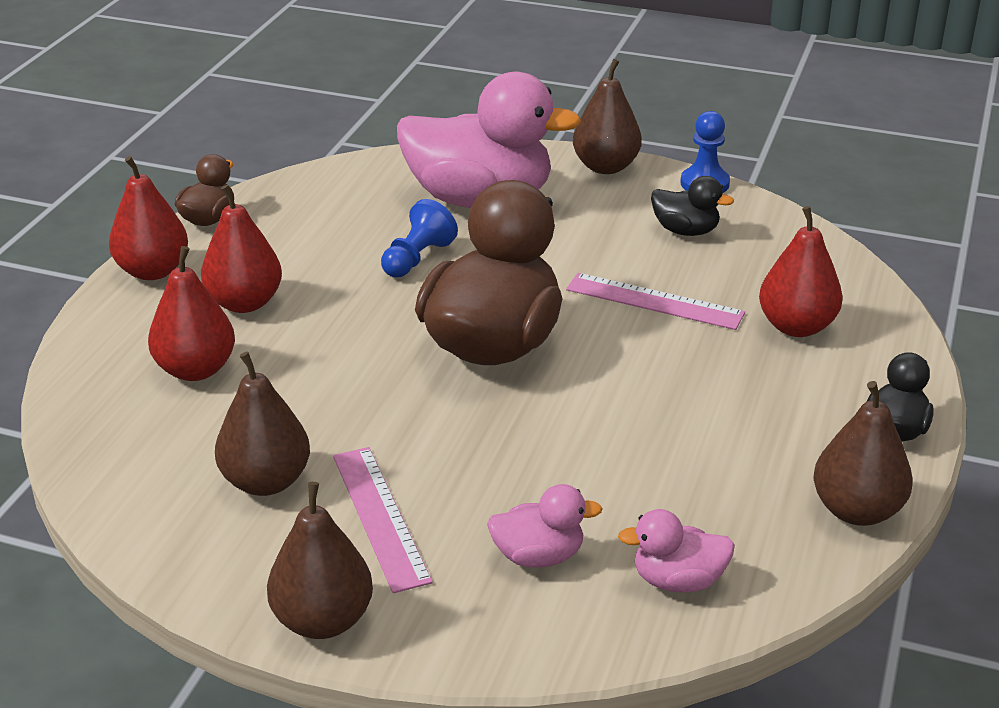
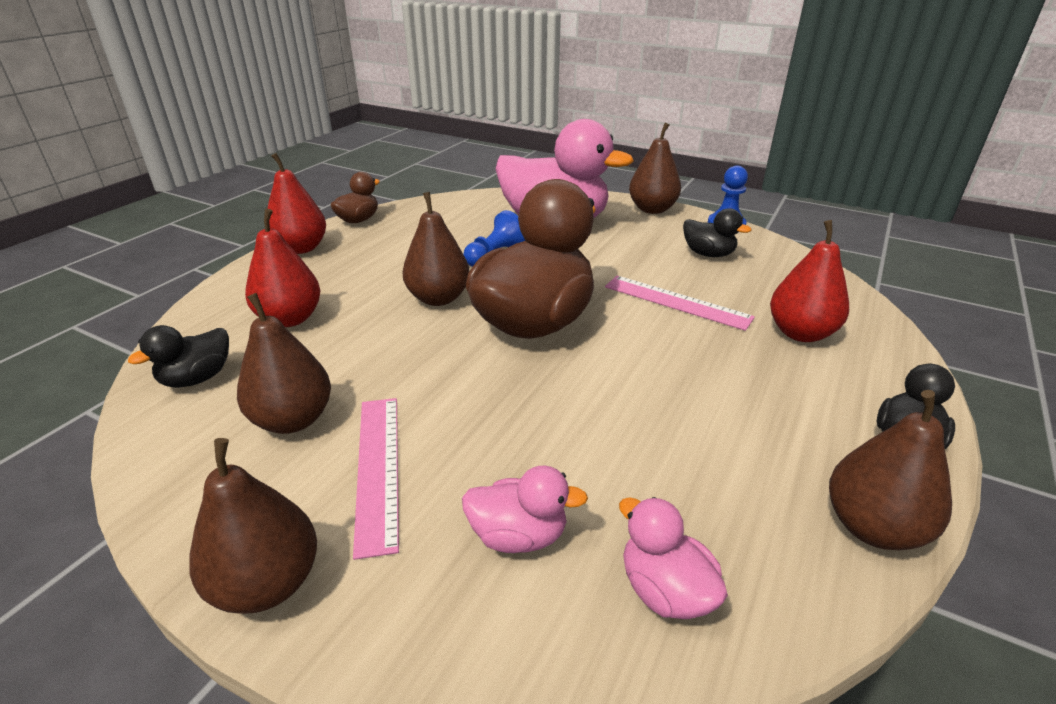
camera: 10 degrees right, 0 degrees up
red pear [201,185,282,313] -> none
pink duck [618,509,735,592] -> pink duck turned 45 degrees clockwise [619,497,728,619]
none -> black duck [128,325,229,388]
none -> brown pear [403,192,469,306]

